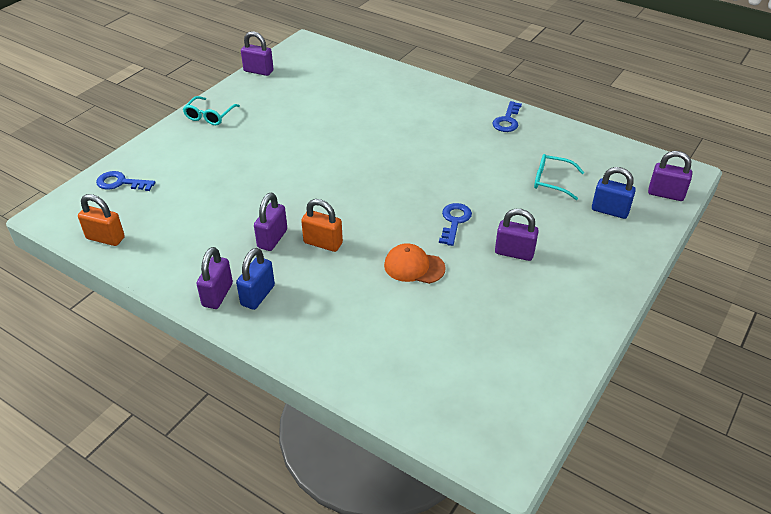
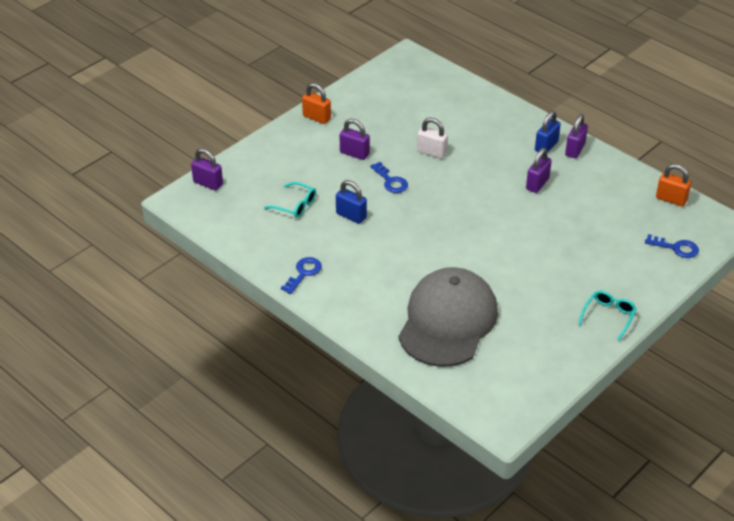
camera: 170 degrees left, 0 degrees up
purple padlock [241,31,274,76] -> none
orange padlock [301,199,343,252] -> orange padlock moved to [302,83,331,124]
orange cap [384,243,446,284] -> white padlock [417,118,448,159]
blue key [439,203,472,246] -> blue key turned 60 degrees counterclockwise [370,162,408,193]
blue padlock [592,167,636,219] -> blue padlock moved to [336,180,367,224]
none -> grey cap [398,267,498,367]

